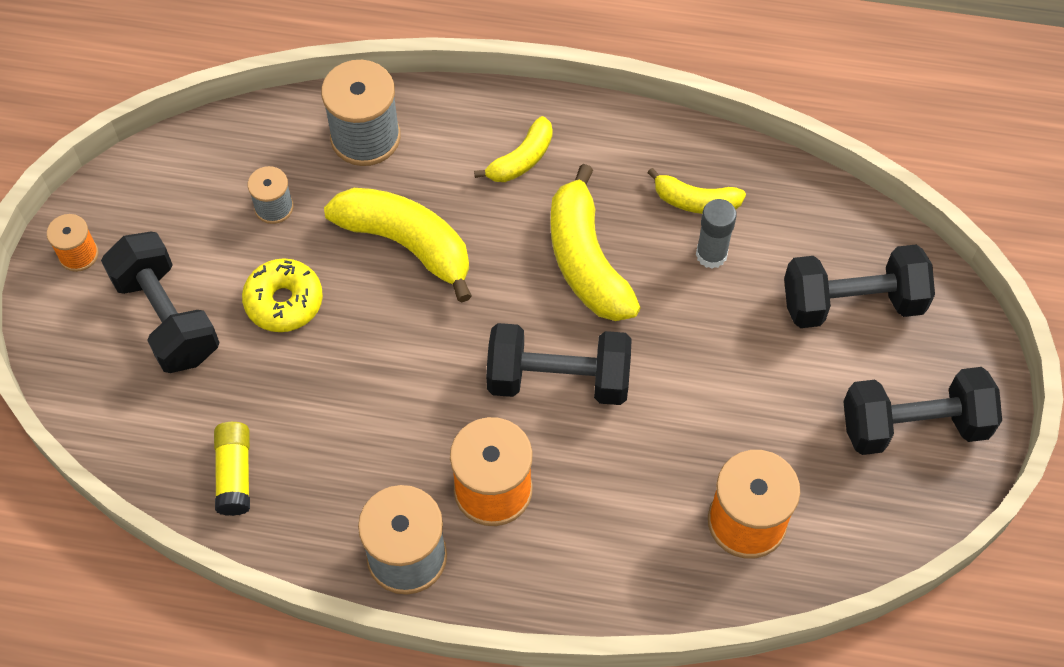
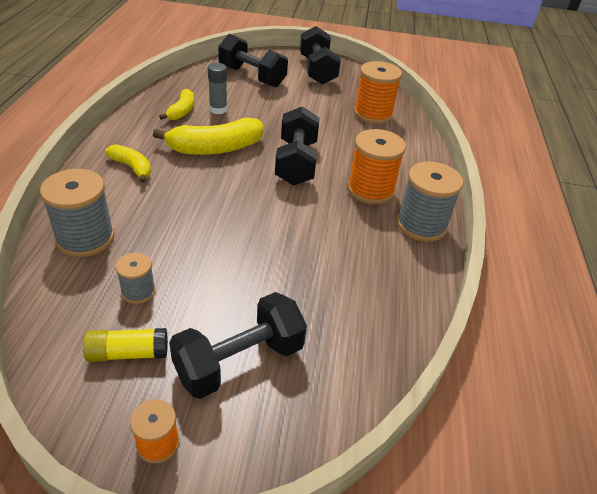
camera: 95 degrees left, 20 degrees down
yellow glue stick [214,422,250,516] -> yellow glue stick moved to [83,328,168,362]
yellow donut [242,258,323,332] -> none
yellow banana [324,188,472,303] -> none
black dumbbell [784,244,935,328] -> black dumbbell turned 45 degrees counterclockwise [218,34,288,87]

